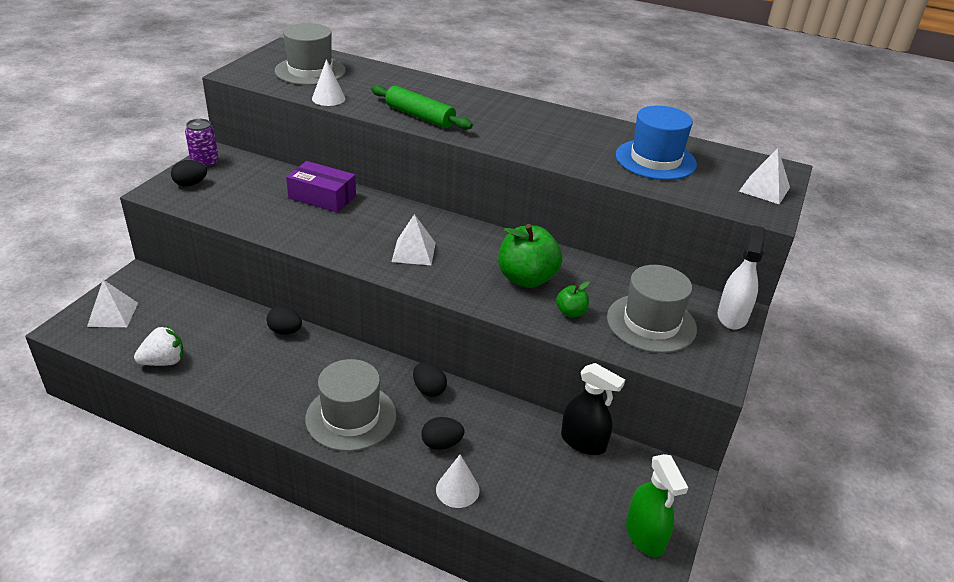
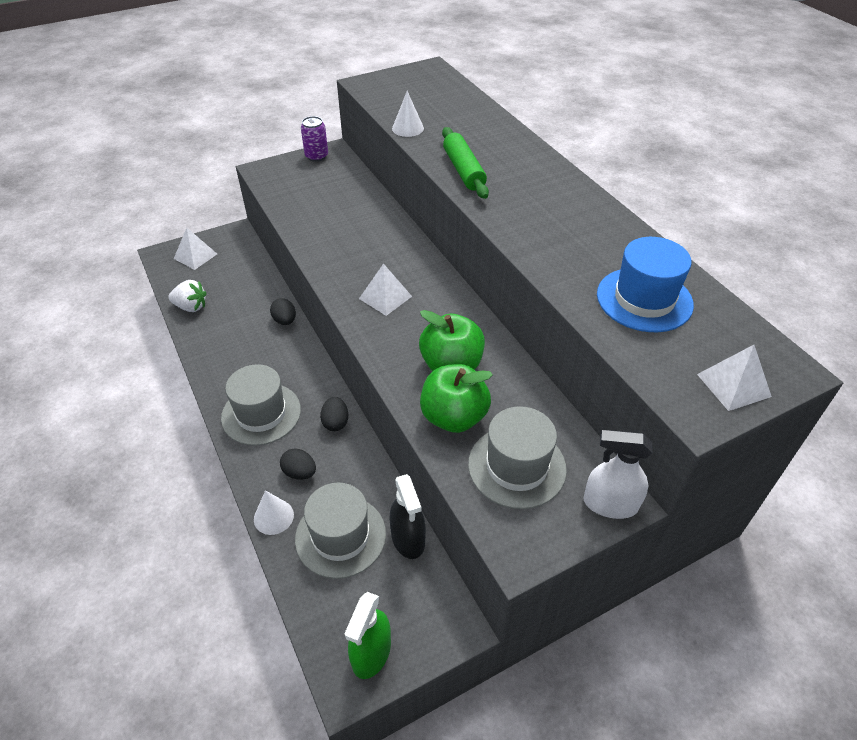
camera: 40 degrees right, 10 degrees up
black egg [171,160,207,186] -> none
grey hat [275,23,346,85] -> grey hat moved to [295,483,386,579]
purple box [286,161,356,213] -> none
green apple [556,281,590,317] -> green apple [420,364,493,433], size x2.01
white spray bottle [718,225,765,330] -> white spray bottle turned 135 degrees counterclockwise [584,430,652,519]

